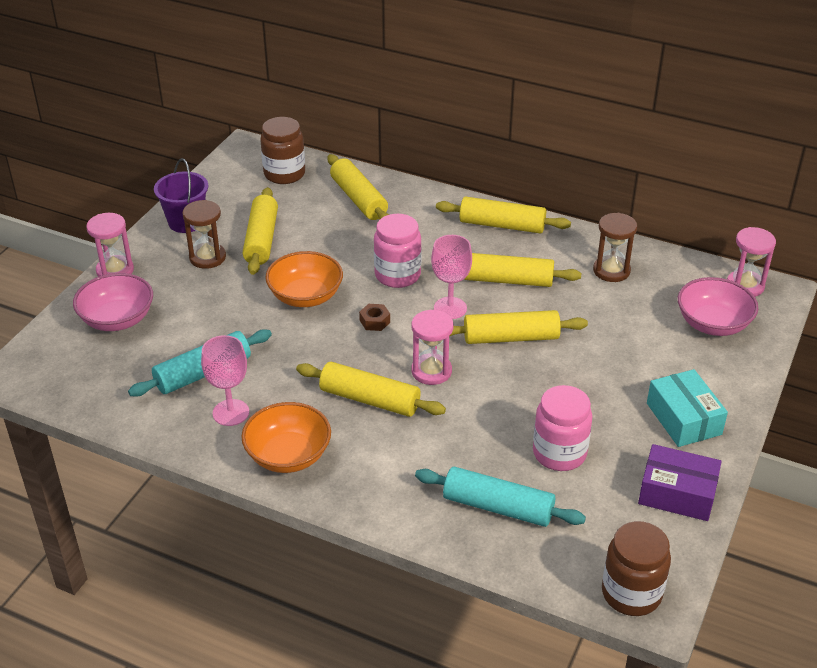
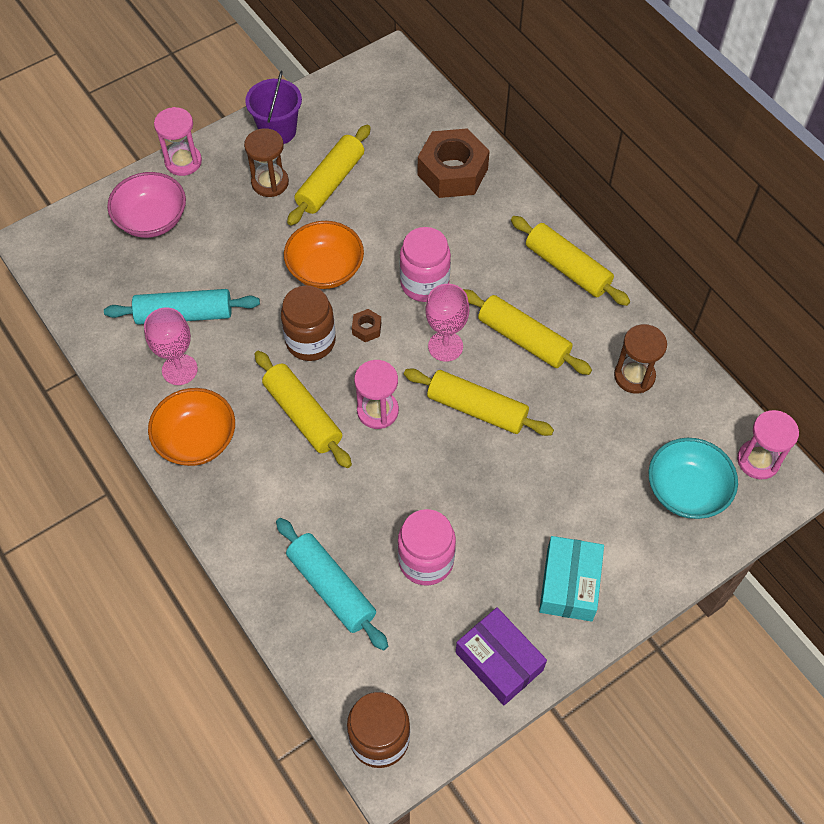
camera: 30 degrees right, 20 degrees up
brown jar [260,117,305,184] -> brown jar moved to [281,285,336,361]
yellow rolling pin [328,154,389,220] -> brown nut [418,128,490,198]
pink bowl [678,277,759,336] -> turquoise bowl [649,438,738,519]

